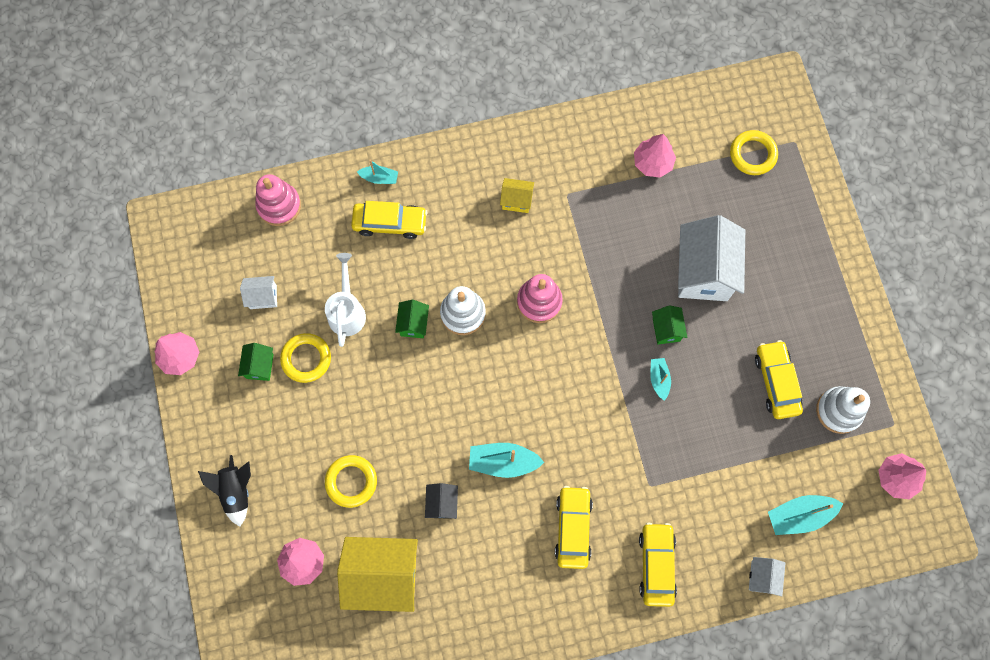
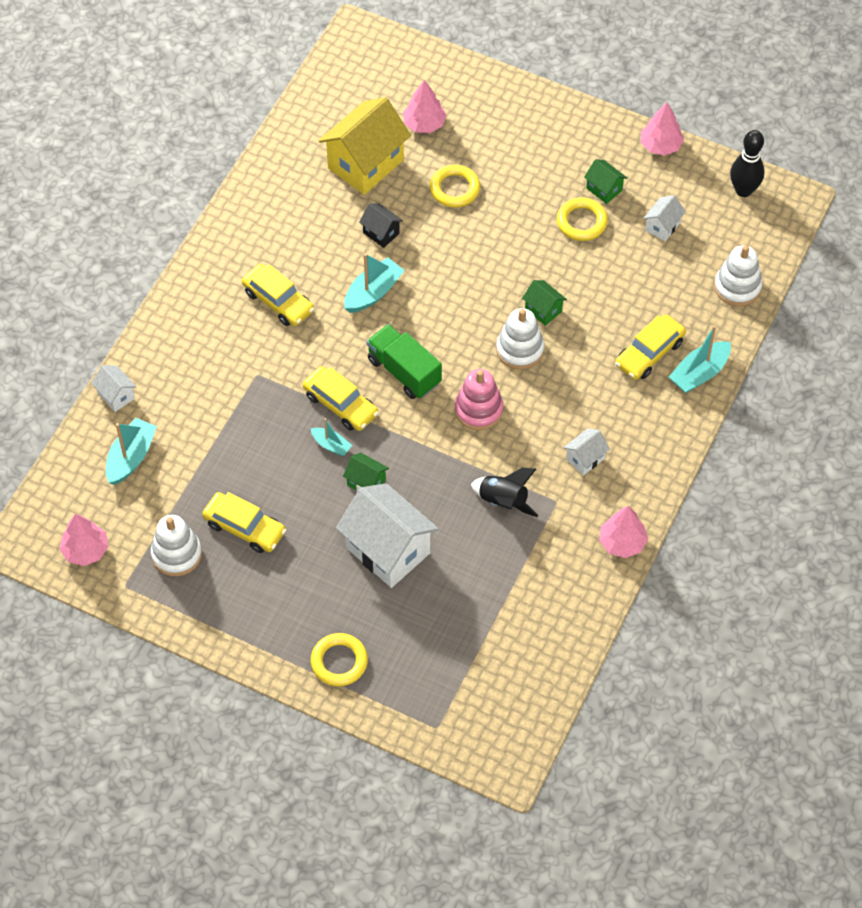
camera: 130 degrees right, 15 degrees down
black rocket [198,455,251,526] -> black rocket moved to [471,468,538,517]
pink stacking toy [255,174,301,226] -> white stacking toy [714,245,762,306]
white watering can [325,253,366,347] -> none
turquoise boat [357,160,398,184] -> turquoise boat [669,325,731,393], size x1.68
yellow house [500,178,534,213] -> white house [563,428,610,476]
pink tree [634,134,676,178] -> pink tree moved to [599,506,648,558]
yellow car [639,523,677,607] -> yellow car moved to [303,366,379,431]
yellow ring [730,130,778,175] -> yellow ring moved to [311,633,368,686]
none -> green truck [367,324,442,399]
none -> black bowling pin [730,130,765,197]

